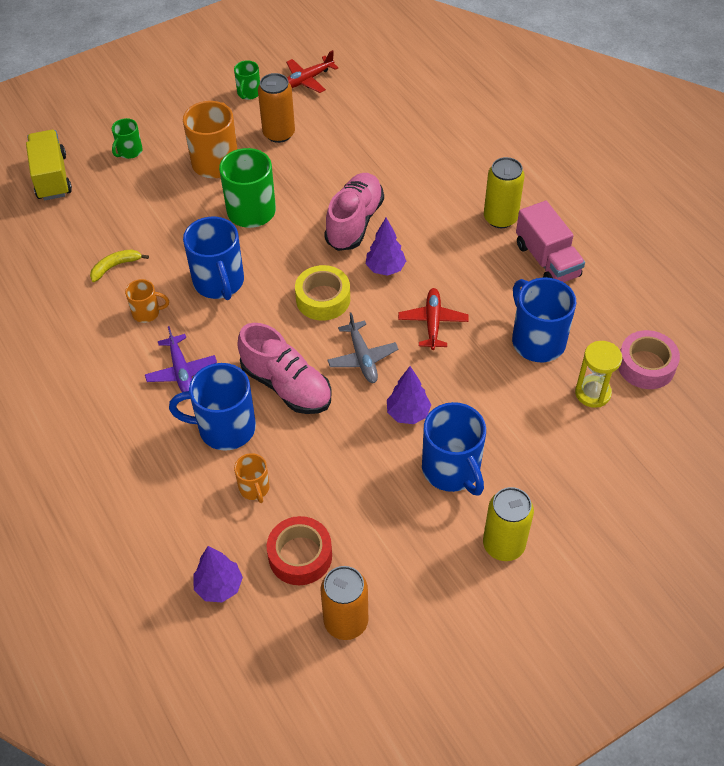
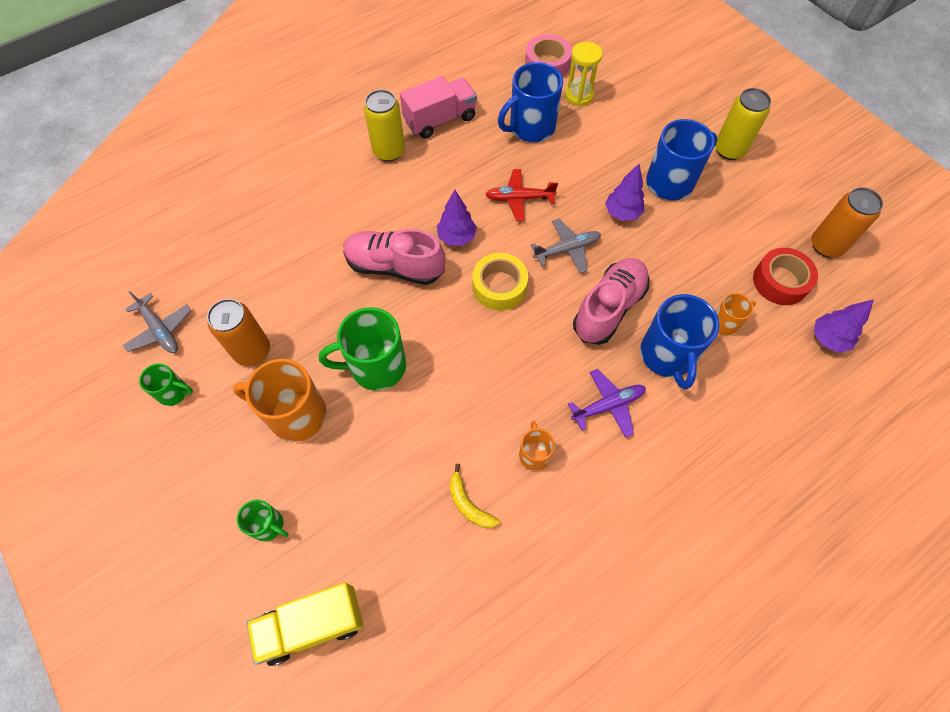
camera: 95 degrees left, 10 degrees up
blue mug [183,217,244,300] -> none
red plane [286,50,338,93] -> grey plane [123,291,192,353]

